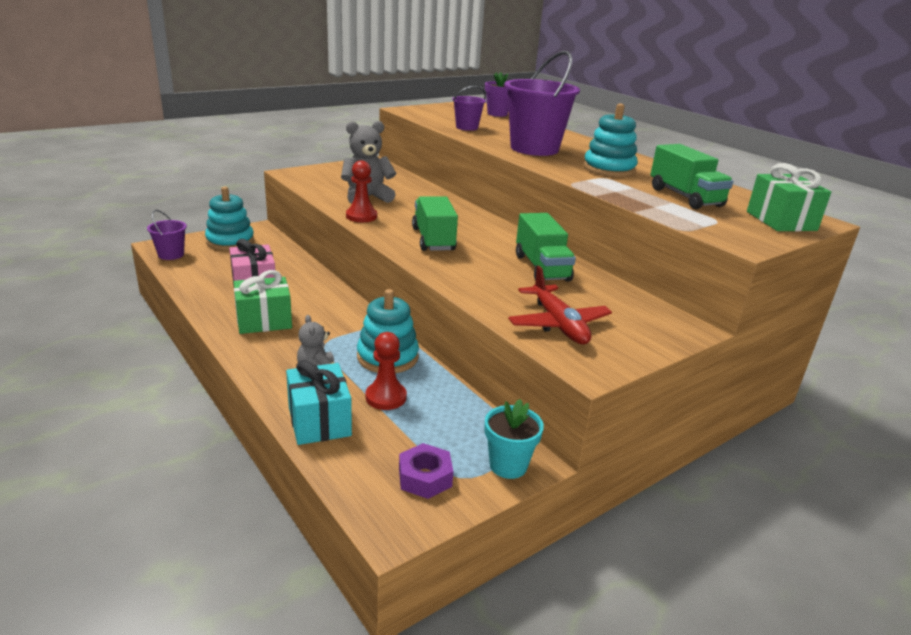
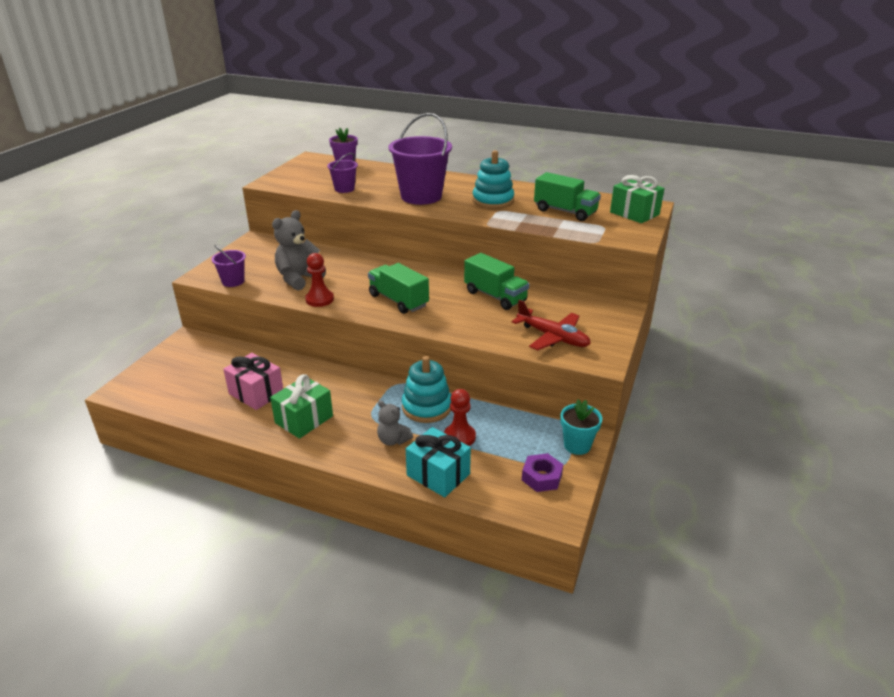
camera: 30 degrees left, 5 degrees up
purple bucket [147,210,187,260] -> purple bucket moved to [211,245,246,287]
turquoise stacking toy [205,187,254,251] -> none

